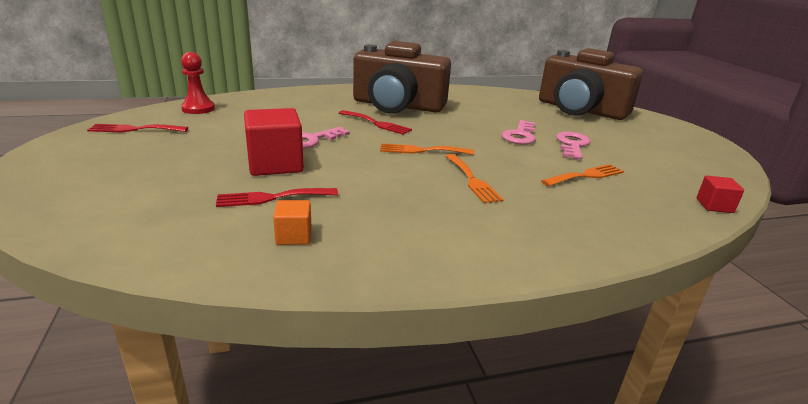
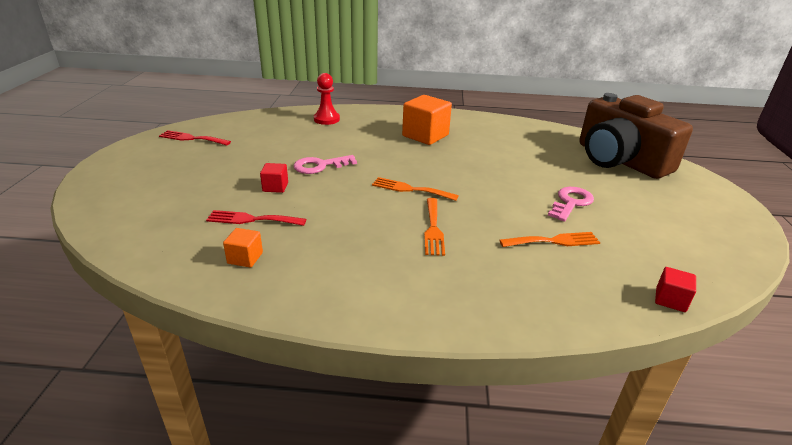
camera: 20 degrees right, 5 degrees up
red pawn [181,52,215,114] -> red pawn moved to [314,73,340,125]
red cube [244,108,304,176] -> red cube [260,163,288,193], size x0.51
red fork [339,110,412,135] -> none
brown camera [353,41,451,114] -> orange cube [402,95,452,145]
pink key [502,120,536,145] -> none

